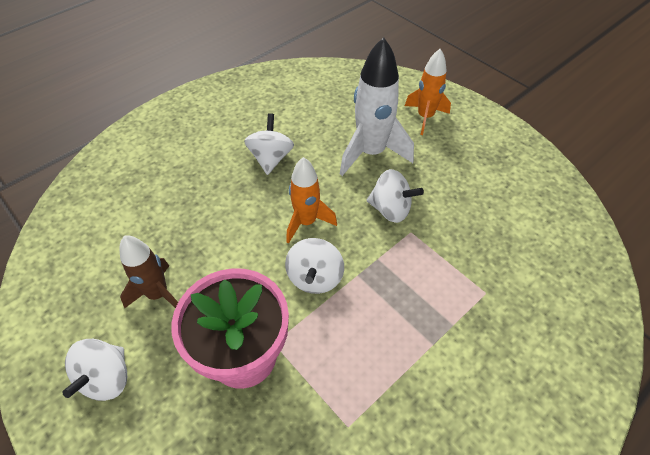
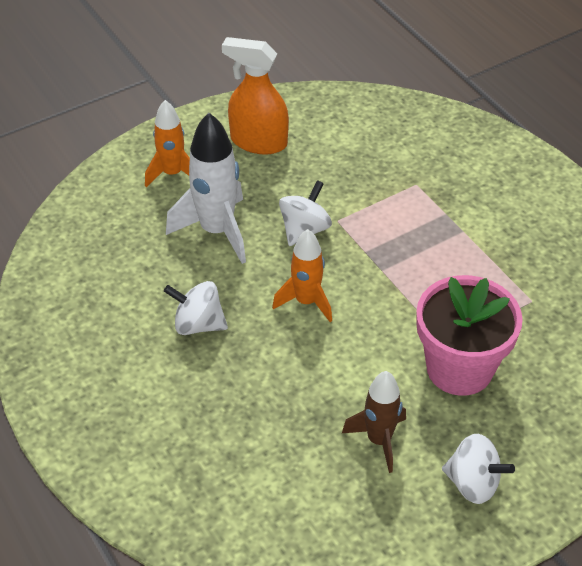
camera: 80 degrees left, 5 degrees down
white spinning top [285,238,344,294] -> none
none -> orange spray bottle [222,37,289,155]

